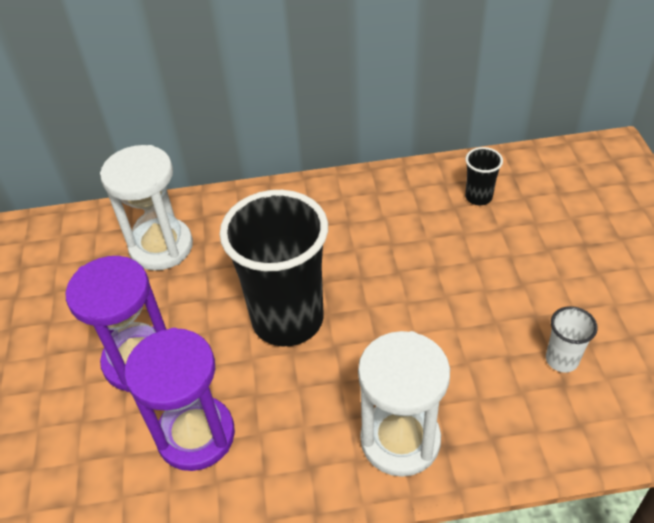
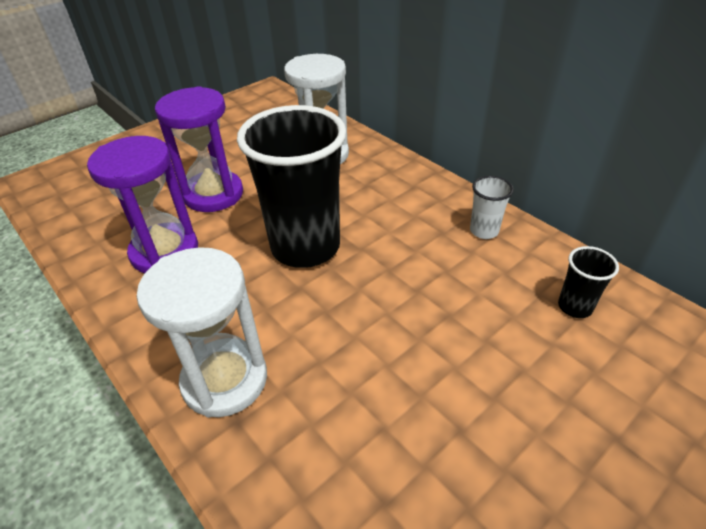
camera: 55 degrees right, 5 degrees down
white cup [546,306,598,373] -> white cup moved to [470,176,514,239]

